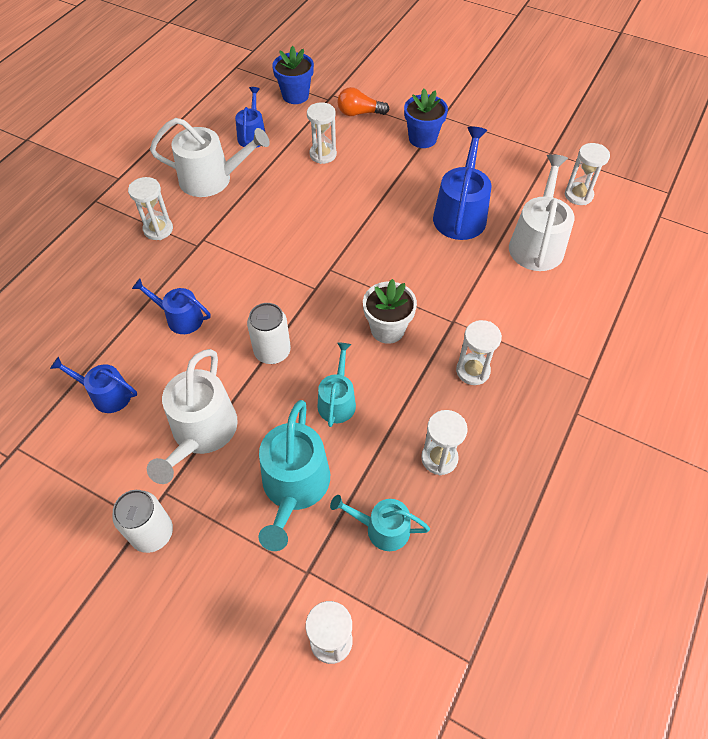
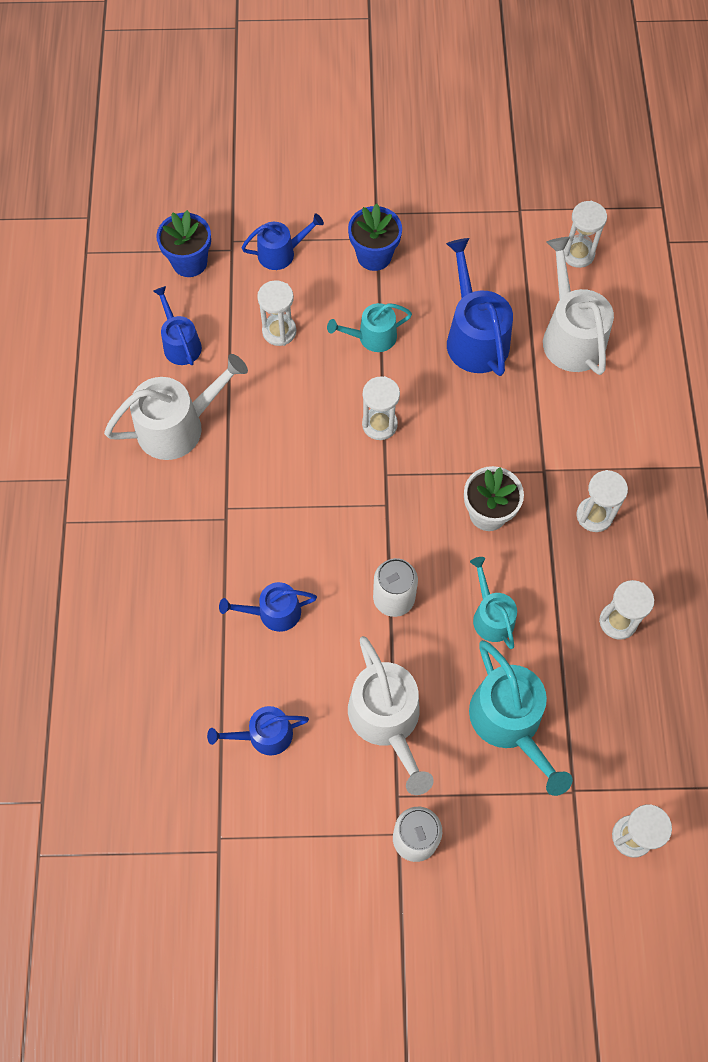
camera: 30 degrees left, 10 degrees up
white hourglass [128,177,173,240] -> white hourglass moved to [362,376,400,440]
turquoise watering can [330,495,430,551] -> turquoise watering can moved to [327,303,412,352]
orange light bulb [337,87,389,116] -> blue watering can [241,214,324,270]

